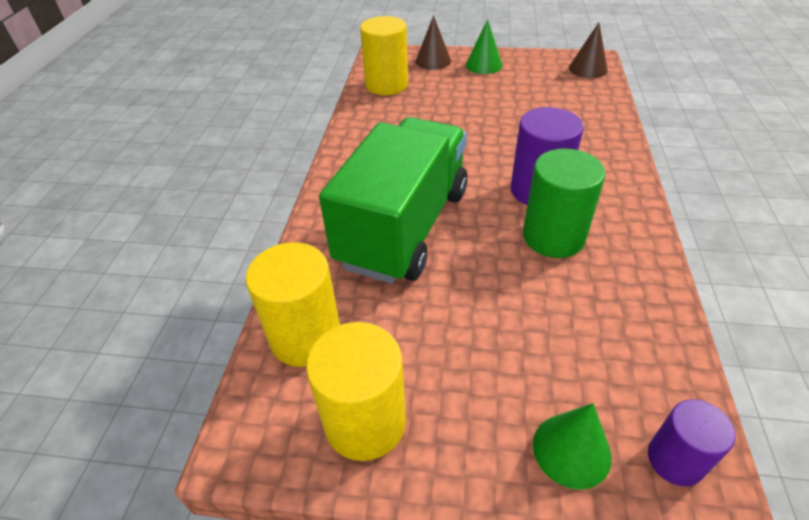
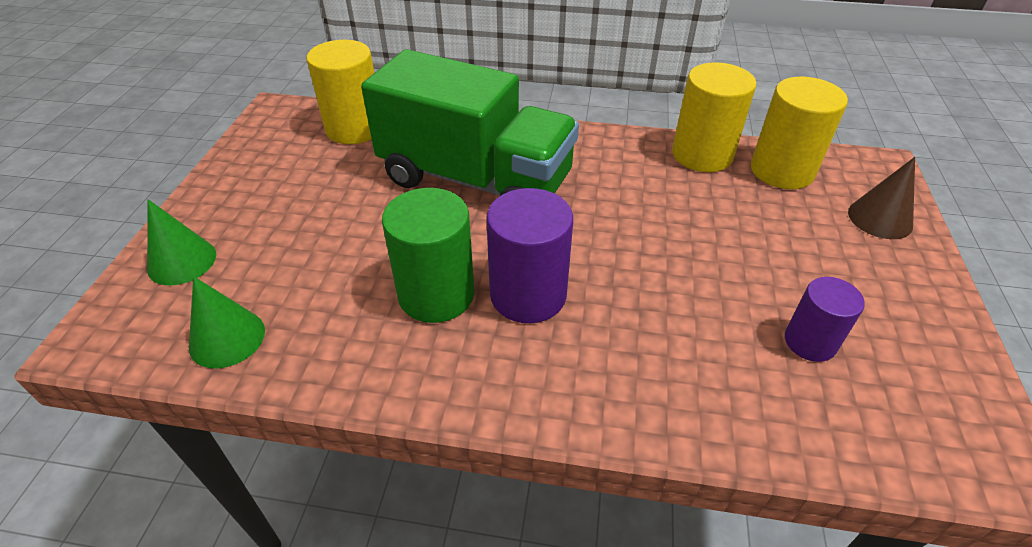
camera: 90 degrees right, 0 degrees up
yellow cylinder [306,322,406,461] -> yellow cylinder moved to [672,62,756,172]
green cone [466,19,502,74] -> green cone moved to [189,276,265,368]
brown cone [569,22,608,78] -> none
purple cylinder [648,399,736,486] -> purple cylinder moved to [785,277,865,362]

